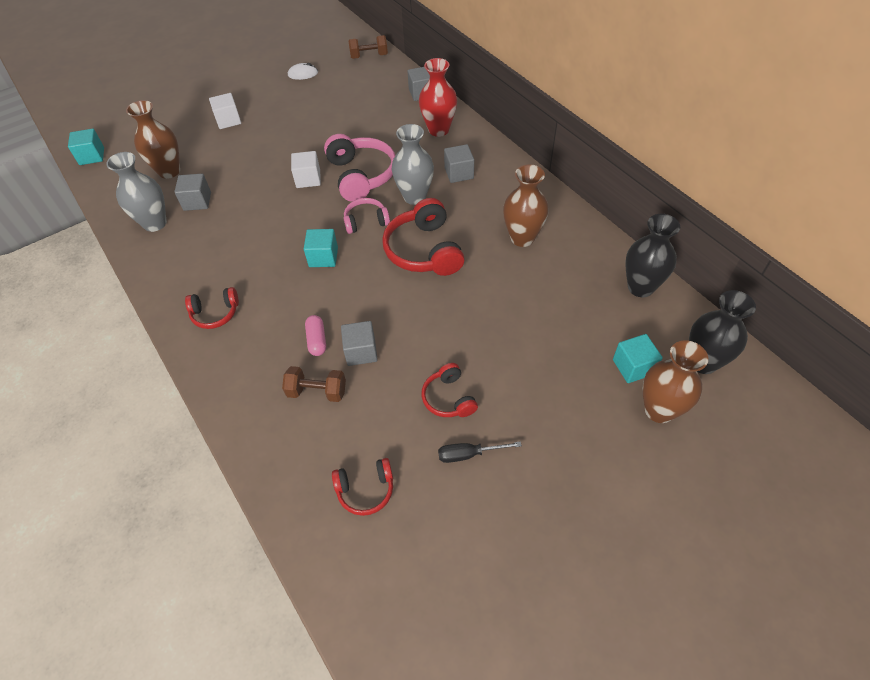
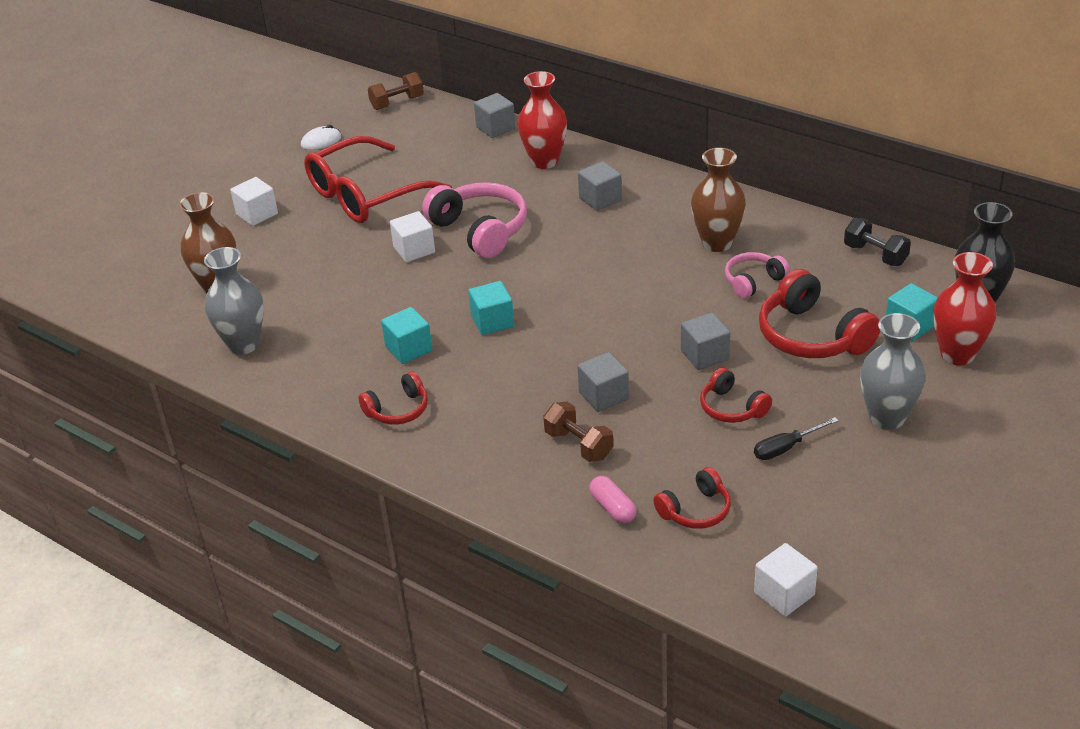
camera: 20 degrees left, 15 degrees down
turquoise cube [68,129,104,165] -> turquoise cube moved to [381,307,432,364]
grey cube [174,174,211,211] -> grey cube moved to [681,312,730,370]
brown dumbbell [282,366,346,402] -> brown dumbbell turned 60 degrees clockwise [543,402,613,462]
pink capsule [305,315,326,356] -> pink capsule moved to [589,476,636,524]
pink headphones [344,198,390,234] -> pink headphones moved to [725,252,790,299]
red headphones [382,198,465,276] -> red headphones moved to [759,269,880,358]
grey vase [392,124,434,205] -> grey vase moved to [860,313,926,430]
black vase [625,214,680,297] -> black dumbbell [844,217,911,266]
brown vase [643,340,708,423] -> red vase [933,252,996,365]
none -> red glasses [304,136,452,223]
none -> white cube [754,543,818,617]

